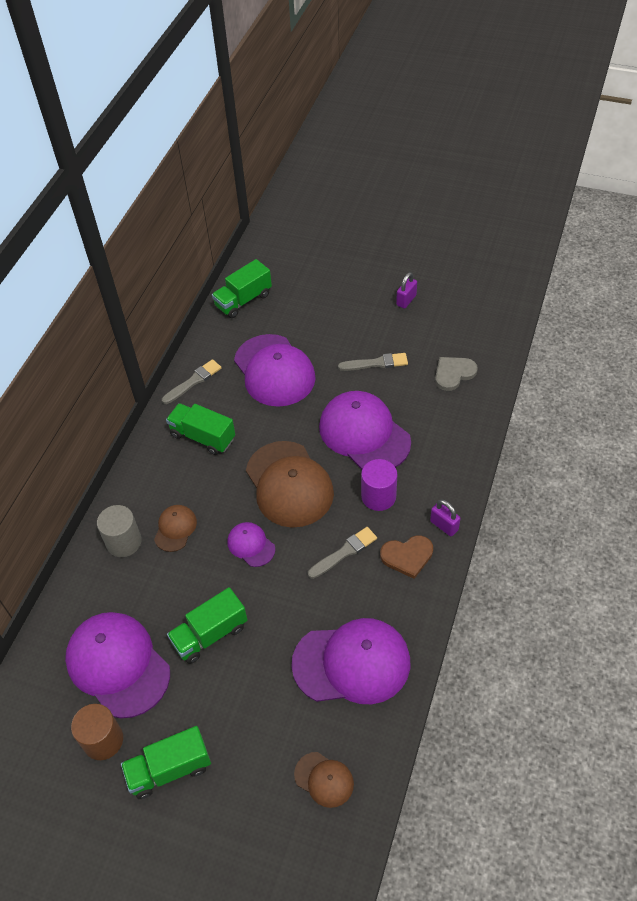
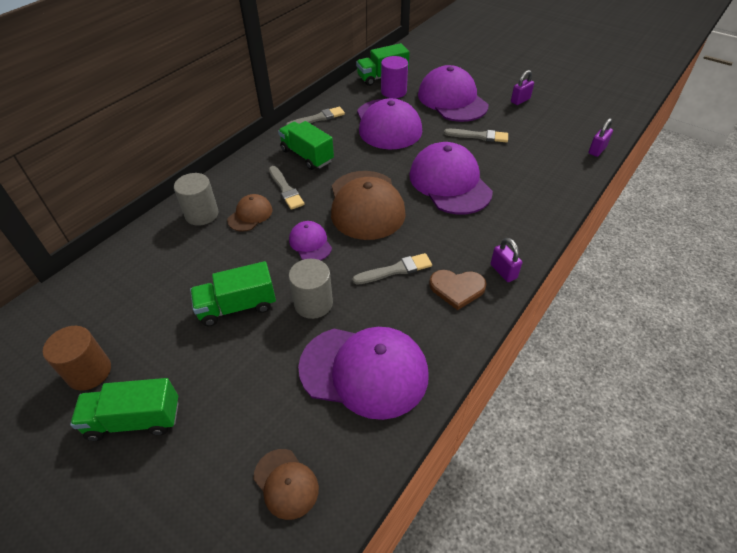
camera: 15 degrees right, 5 degrees down
purple cap [65,612,170,718] -> purple cap moved to [418,65,489,122]
purple cylinder [361,459,397,511] -> purple cylinder moved to [381,56,408,98]
grey heart [435,357,478,391] -> none
none -> grey brush [269,166,304,210]
none -> grey cylinder [289,259,333,319]
none -> purple padlock [588,118,613,157]

